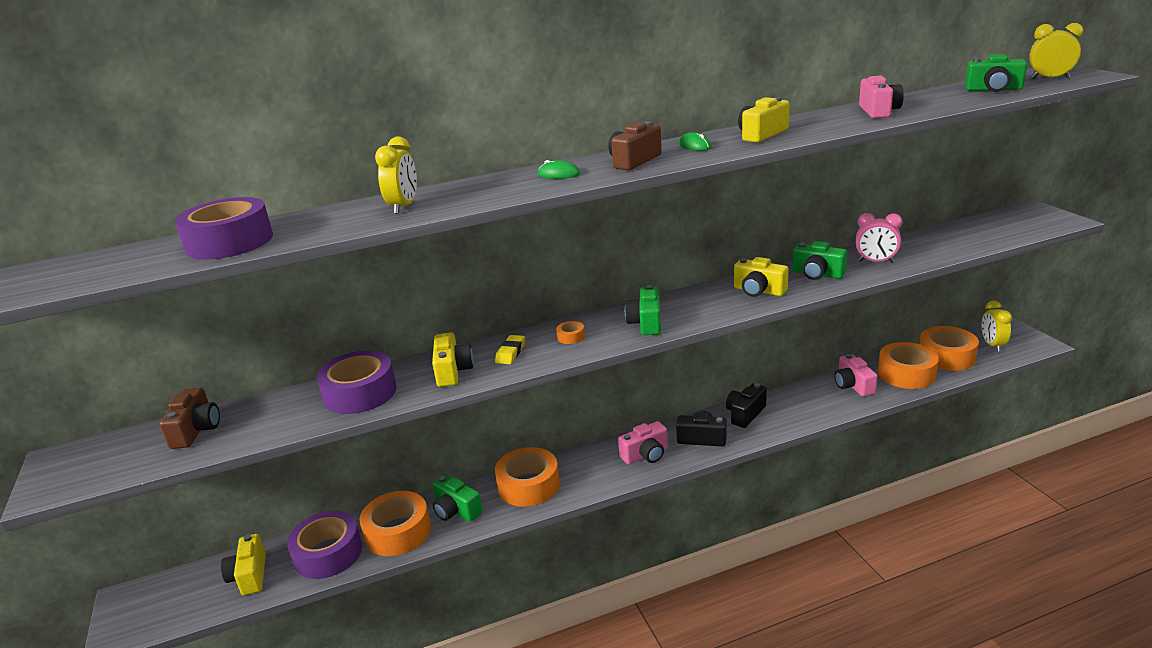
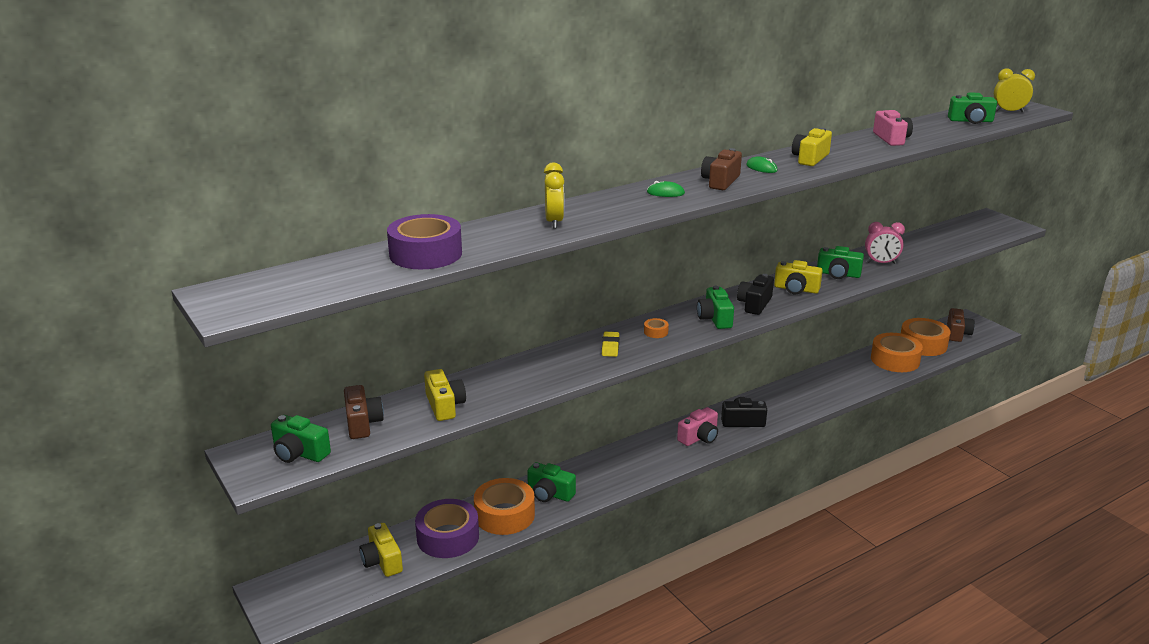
camera: 15 degrees left, 0 degrees up
purple tape [317,351,397,414] -> none
yellow camera [432,332,473,387] -> yellow camera moved to [424,369,466,421]
orange tape [495,447,560,507] -> none
black camera [726,383,767,428] -> black camera moved to [737,274,774,315]
pink camera [834,354,878,397] -> none
yellow clock [982,301,1012,352] -> brown camera [947,308,975,342]
none -> green camera [271,415,331,463]

